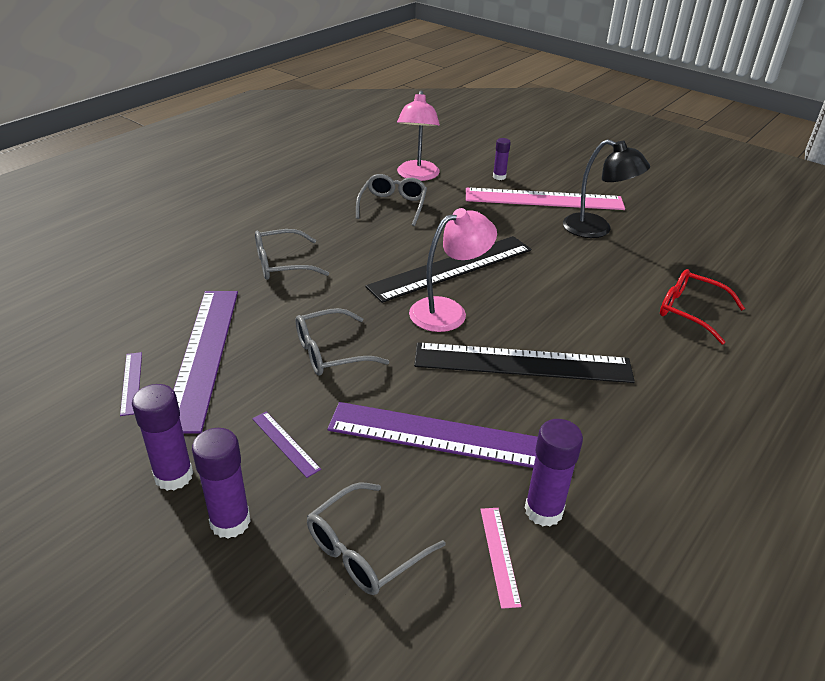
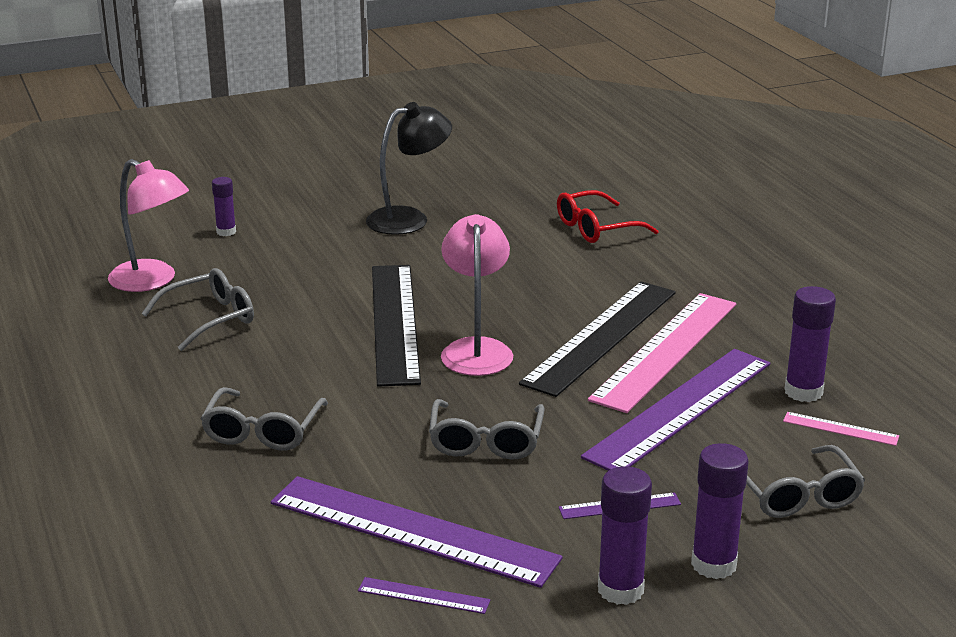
camera: 60 degrees left, 10 degrees down
grey glasses [356,174,427,226] -> grey glasses turned 105 degrees clockwise [141,268,254,351]
pink ruler [466,188,625,210] -> pink ruler moved to [588,293,736,413]

